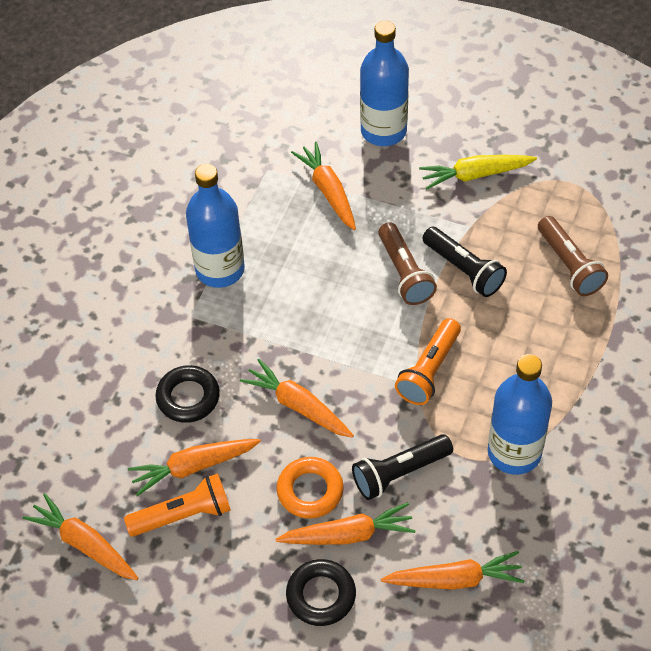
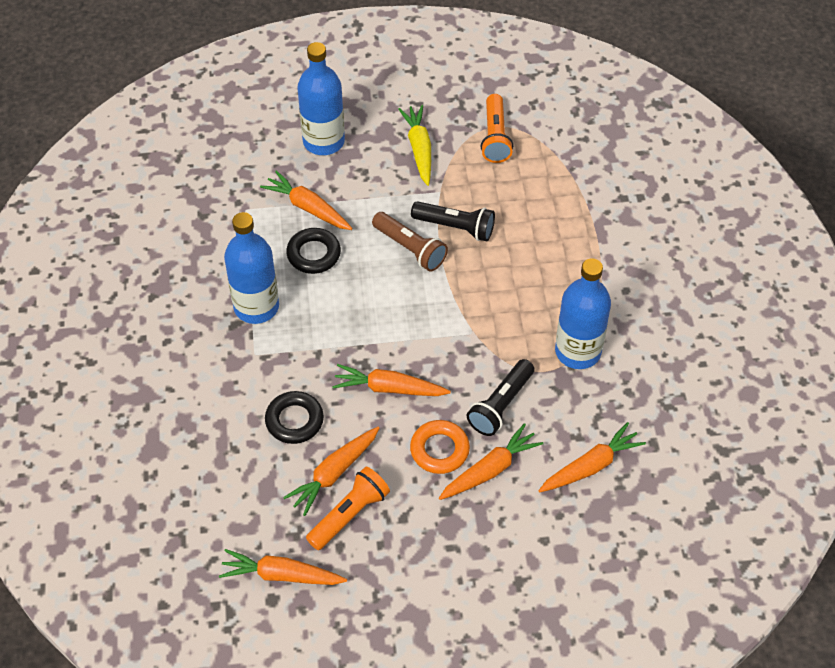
camera: 30 degrees left, 0 degrees up
black ring [286,559,356,626] -> black ring moved to [286,228,341,274]
orange flashlight [395,318,461,405] -> orange flashlight moved to [481,94,513,163]
yellow carrot [419,155,537,190] -> yellow carrot turned 120 degrees clockwise [398,105,431,186]
brown flashlight [538,216,608,296] -> none

